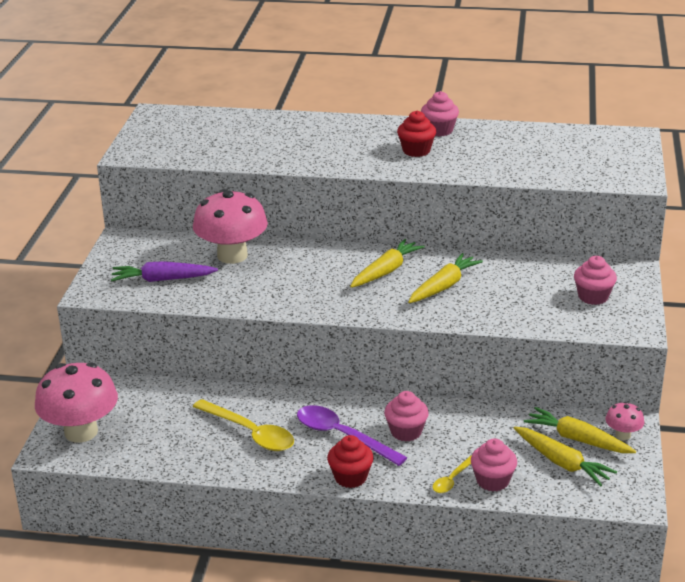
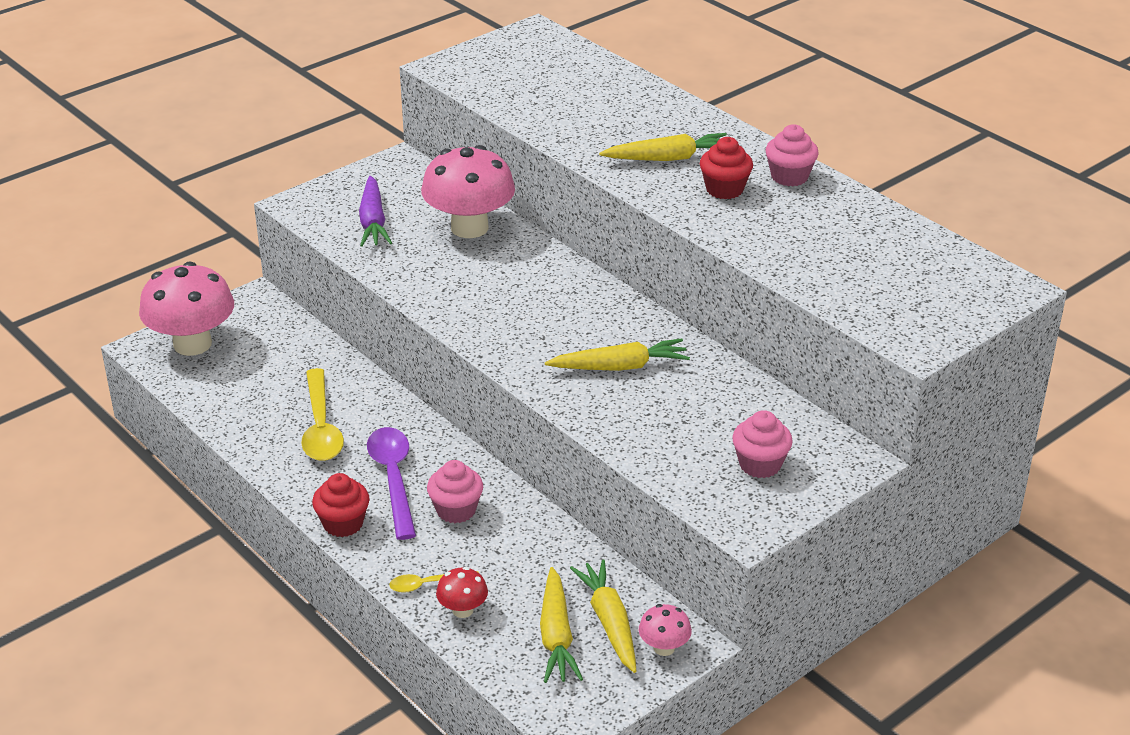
camera: 40 degrees right, 5 degrees up
purple carrot [111,261,218,282] -> purple carrot turned 135 degrees counterclockwise [359,176,392,247]
yellow carrot [350,239,425,288] -> yellow carrot moved to [599,133,727,161]
pink cupcake [471,438,517,491] -> red mushroom [436,567,488,618]

